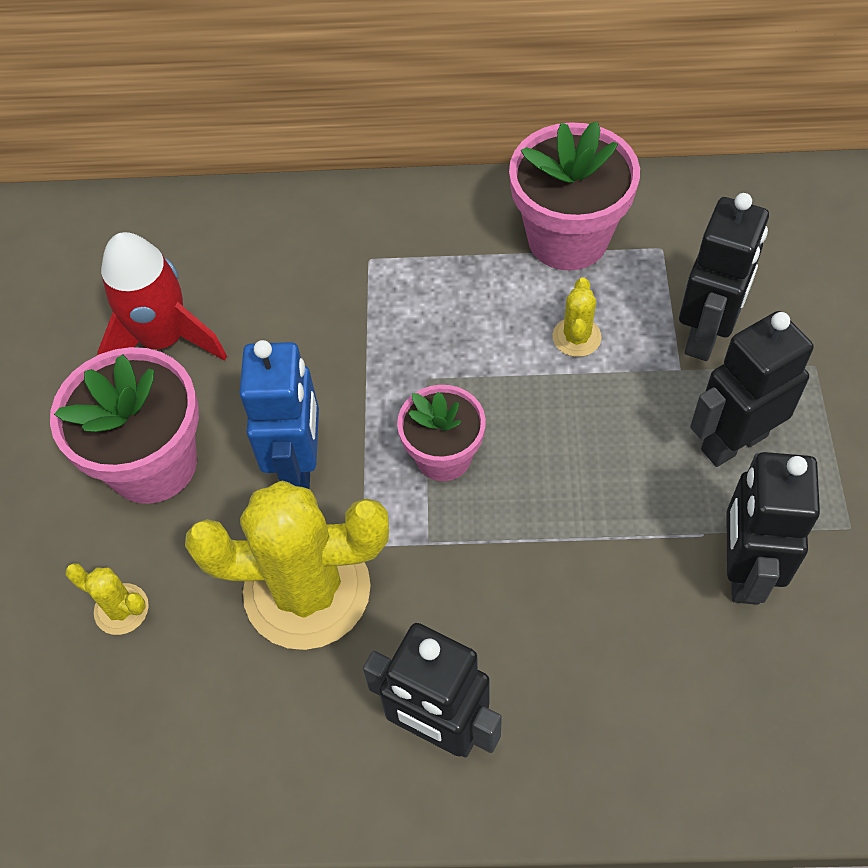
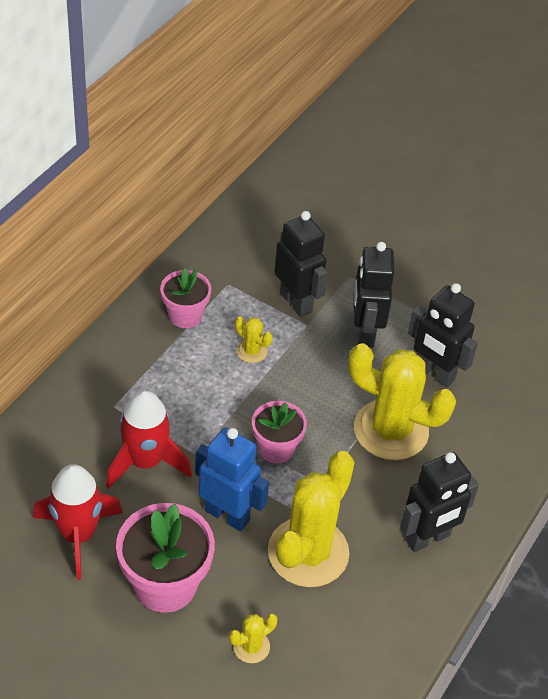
camera: 65 degrees left, 10 degrees down
pink flower pot [509,121,640,270] -> pink flower pot [160,268,211,328], size x0.62
none -> red rocket [106,390,192,489]
none -> yellow cactus [348,343,456,460]

